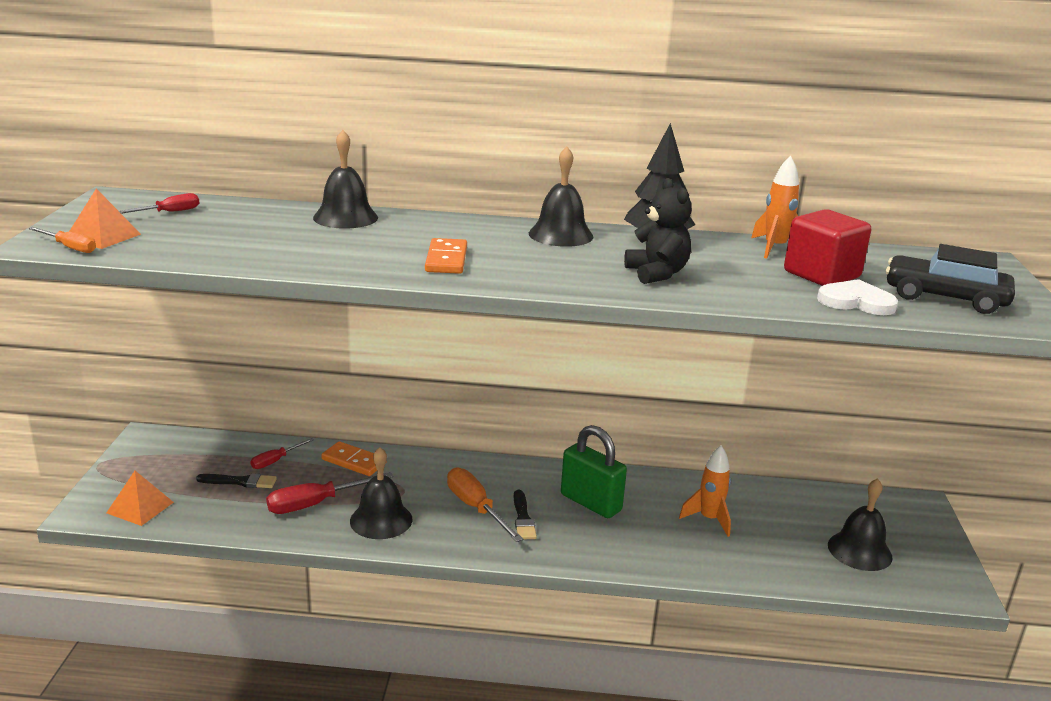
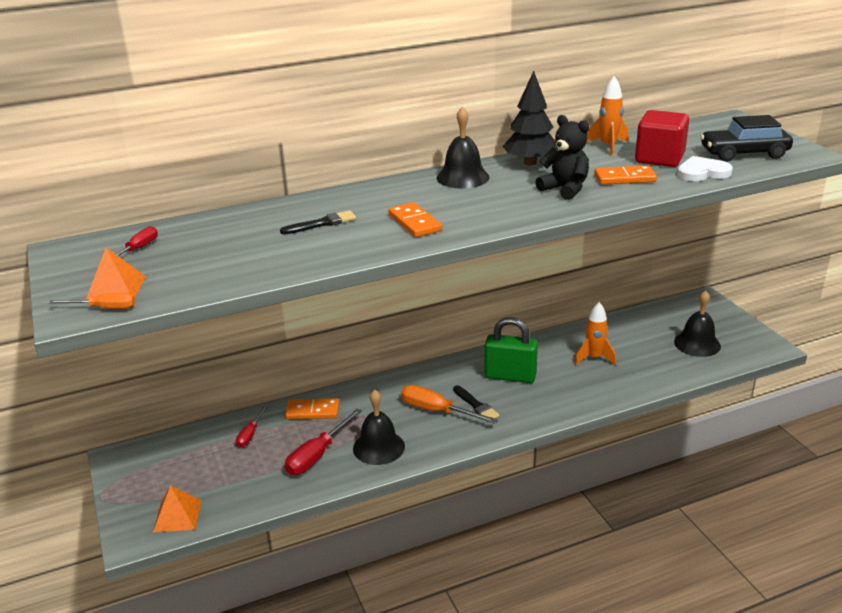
camera: 25 degrees left, 5 degrees up
black brush [196,473,277,488] -> black brush moved to [280,210,356,234]
black bell [313,130,378,229] -> none
none -> orange domino [594,165,657,185]

